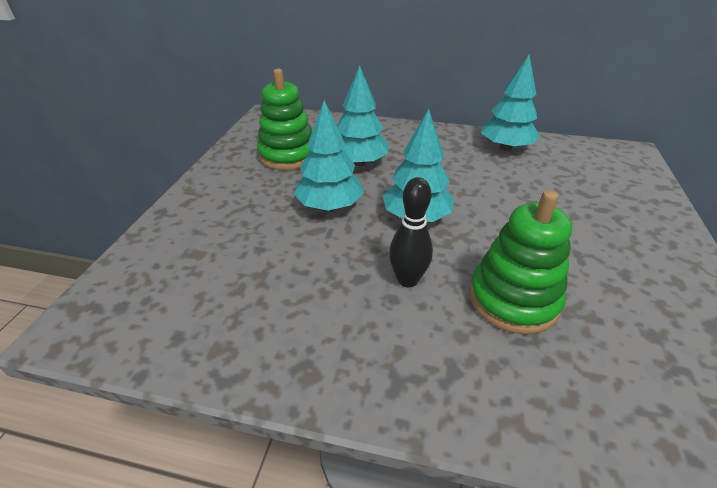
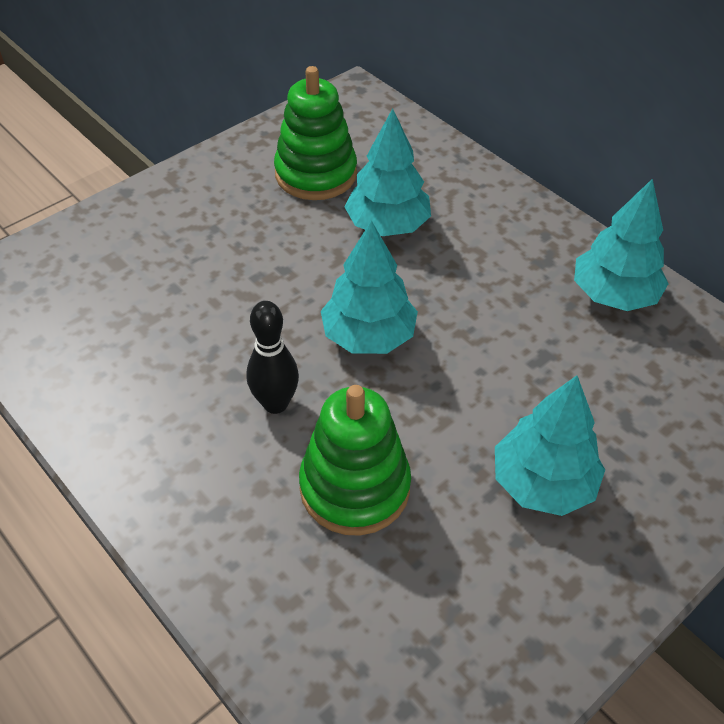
camera: 35 degrees right, 10 degrees up
turquoise tree [294,100,364,211] -> turquoise tree moved to [495,376,605,516]

